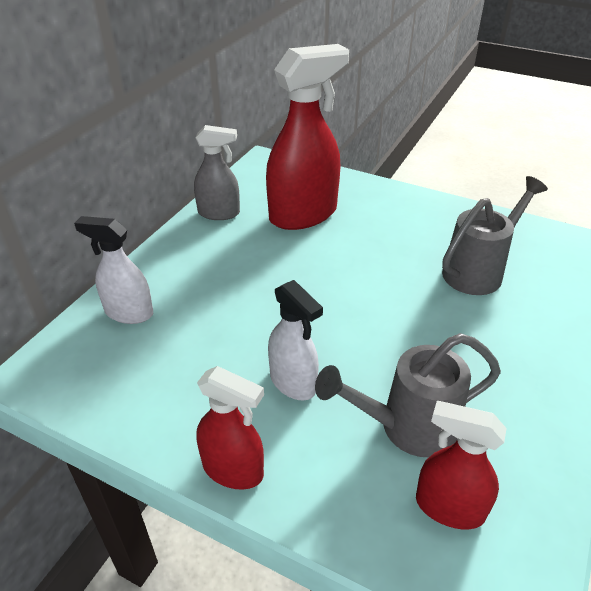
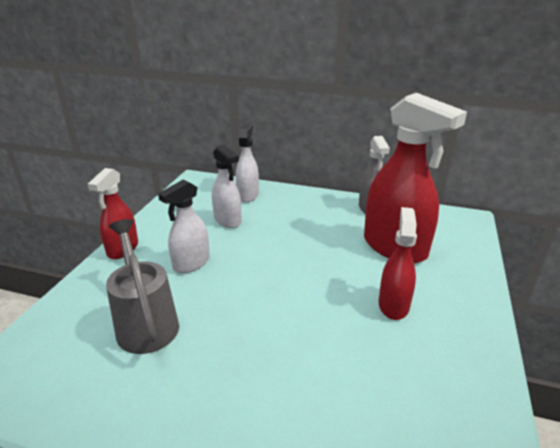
camera: 80 degrees right, 10 degrees down
red spray bottle [416,401,507,529] -> red spray bottle moved to [379,207,417,320]
grey watering can [442,176,548,295] -> none
none -> white spray bottle [212,145,242,228]

